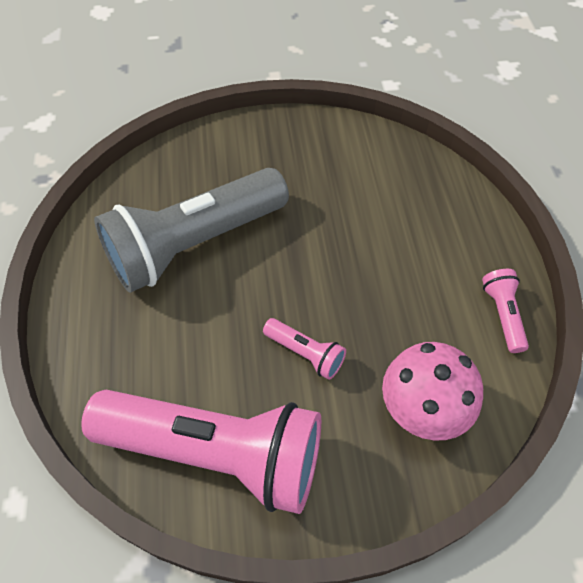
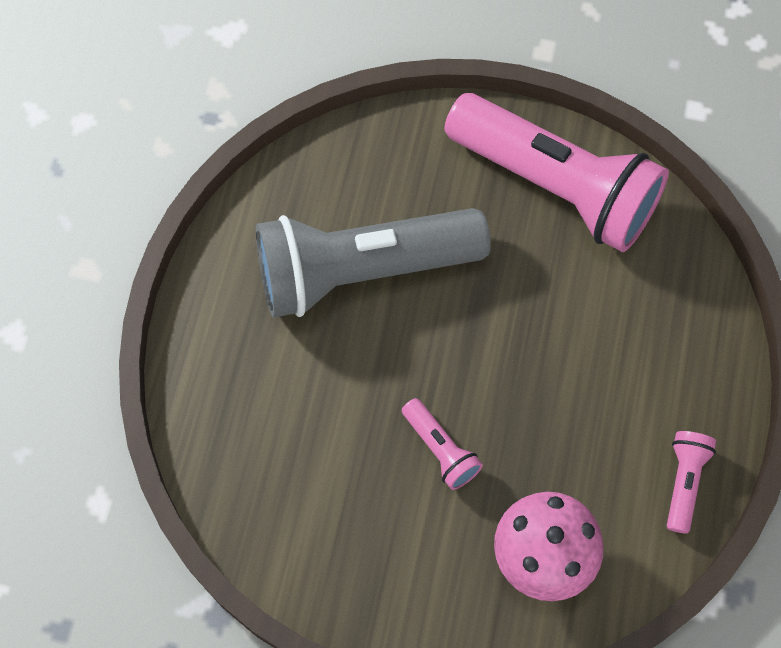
camera: 20 degrees right, 10 degrees up
pink flashlight [81,390,321,514] -> pink flashlight moved to [444,93,669,252]

